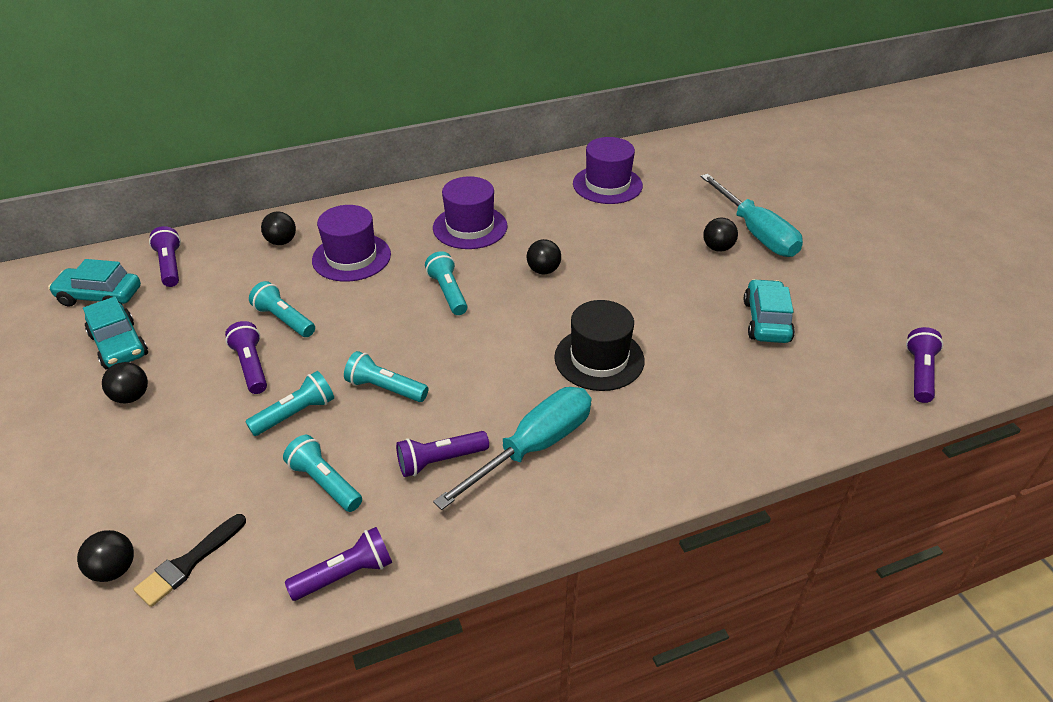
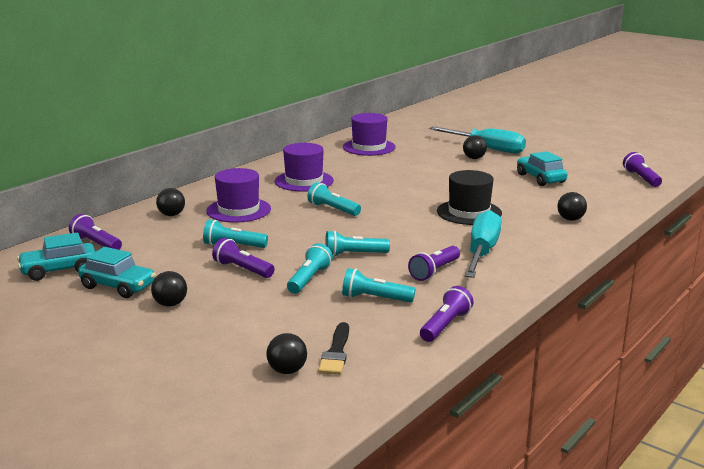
camera: 30 degrees left, 20 degrees down
black ball [527,239,561,274] -> black ball moved to [557,192,587,221]

